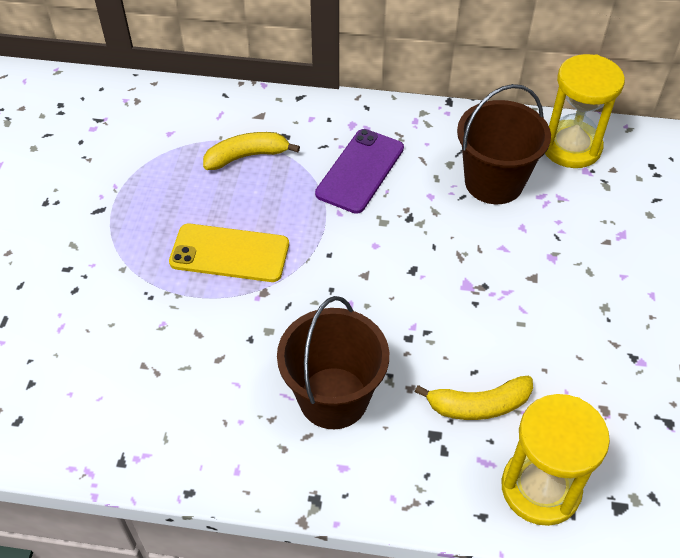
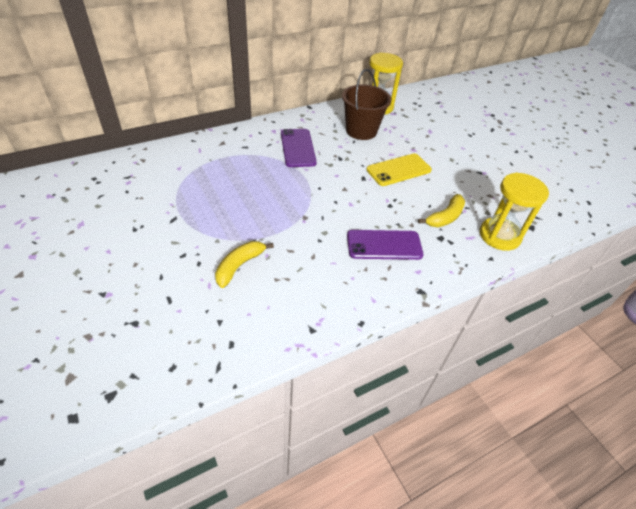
camera: 40 degrees left, 5 degrees down
yellow phone [169,224,289,282] -> yellow phone moved to [366,153,432,186]
yellow banana [203,132,300,170] -> yellow banana moved to [215,241,274,288]
brown bucket [277,296,389,429] -> purple phone [347,230,423,260]

